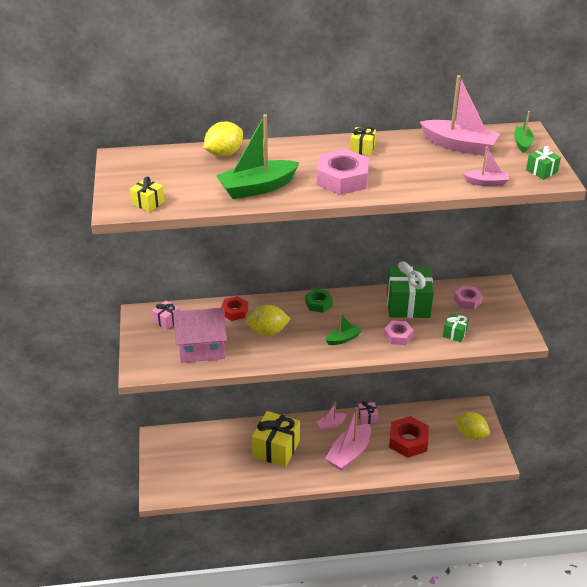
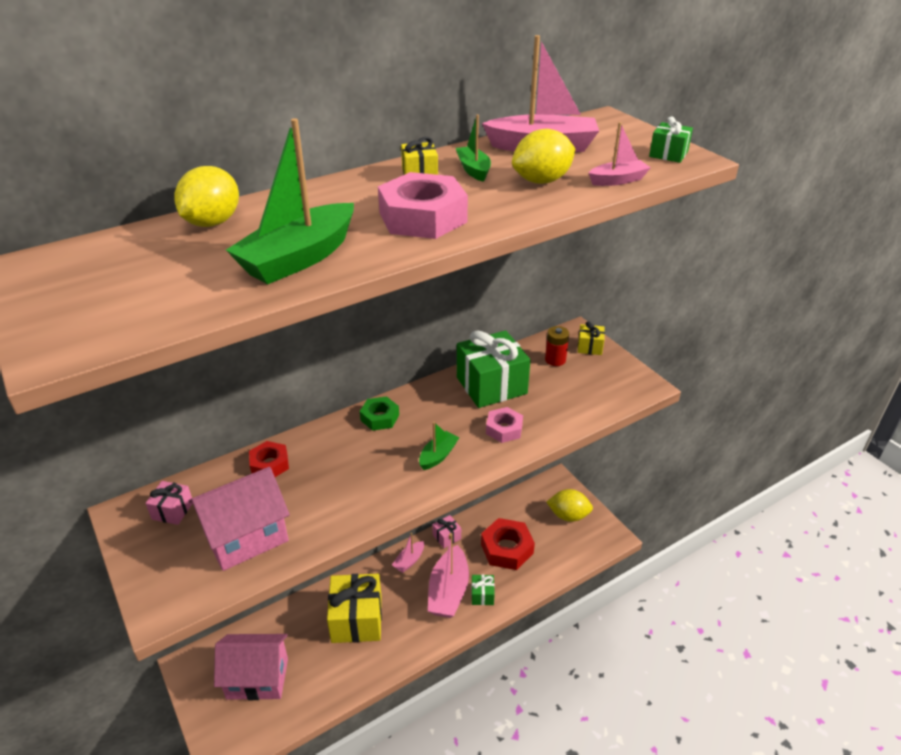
camera: 25 degrees left, 0 degrees up
yellow gift [130,177,165,212] -> yellow gift moved to [578,321,605,355]
yellow lemon [246,305,291,336] -> yellow lemon moved to [512,129,575,184]
green gift [443,313,469,342] -> green gift moved to [471,574,495,605]
pink nut [454,286,483,309] -> red battery [545,326,569,366]
green boat [514,111,534,153] -> green boat moved to [456,114,491,182]
none -> pink house [214,634,288,700]

